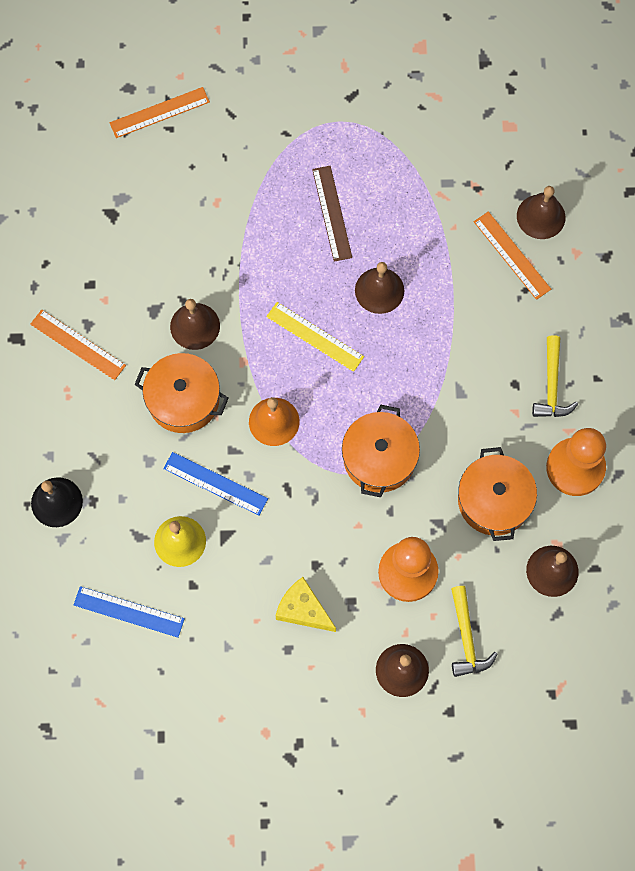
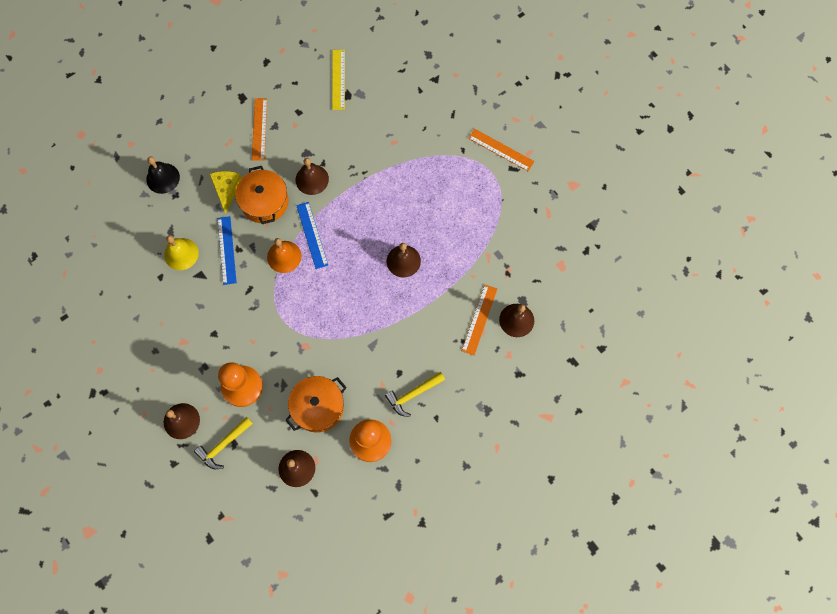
camera: 55 degrees right, 0 degrees up
blue ruler [74,586,185,638] -> blue ruler moved to [296,202,328,269]
orange ruler [110,87,210,138] -> orange ruler moved to [468,129,535,171]
yellow ruler [266,302,364,372] -> yellow ruler moved to [332,50,345,110]
yellow cheese [275,577,336,632] -> yellow cheese moved to [210,171,242,213]
brown ruler [312,166,352,262] -> none
orange pot [342,404,420,497] -> none

